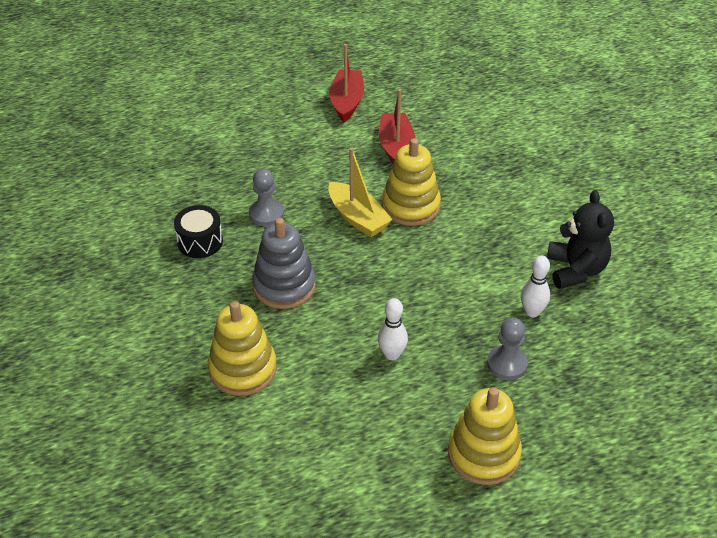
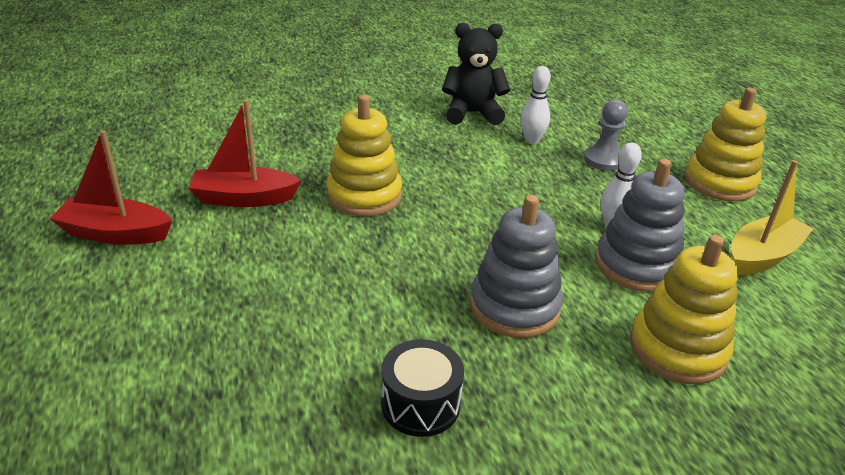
camera: 90 degrees left, 10 degrees down
grey pawn [249,168,284,226] -> none
yellow boat [328,148,393,237] -> yellow boat moved to [731,160,814,275]
none -> grey stacking toy [595,159,685,292]

